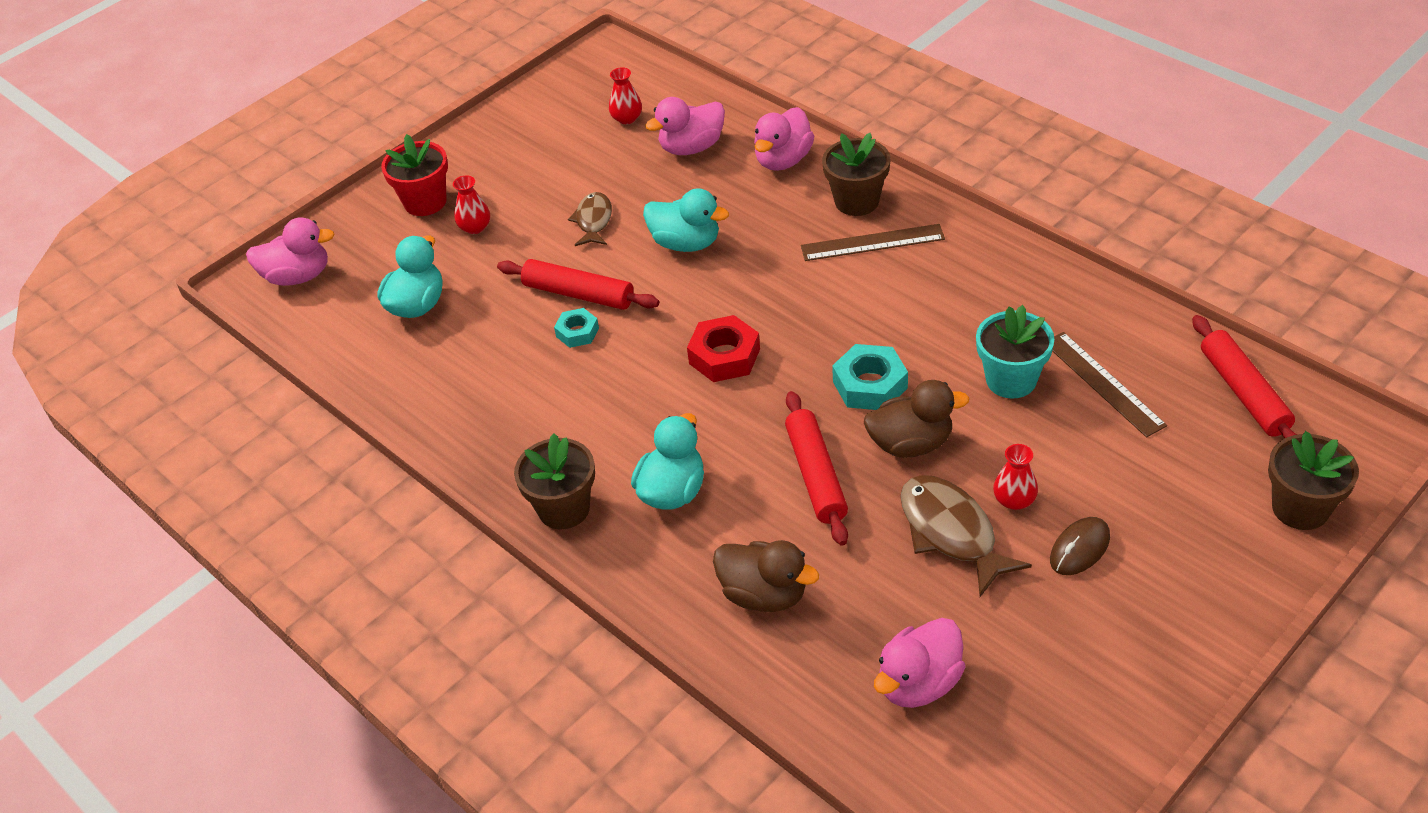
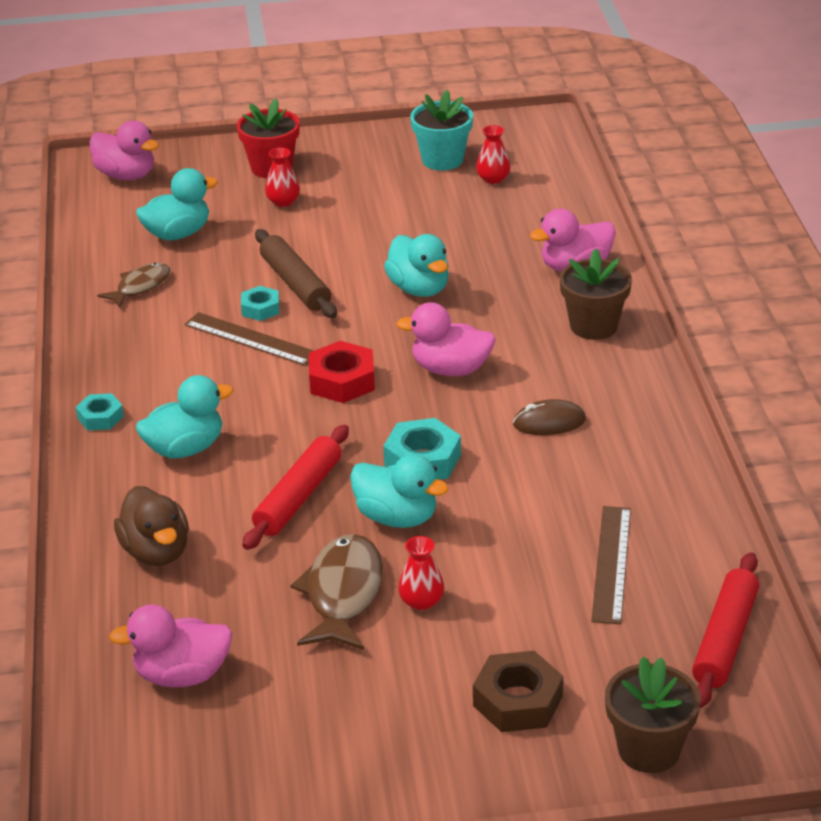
camera: 35 degrees right, 10 degrees down
red rolling pin [497,259,659,310] -> brown rolling pin [255,229,337,318]
brown flower pot [514,433,595,529] -> turquoise nut [76,393,124,431]
brown fish [568,192,612,246] -> brown fish moved to [97,263,170,308]
pink duck [645,97,725,155] -> pink duck moved to [396,302,496,376]
brown ruler [801,224,945,261] -> brown ruler moved to [185,312,314,366]
brown duck [864,380,969,458] -> turquoise duck [350,454,449,528]
turquoise flower pot [976,305,1054,398] -> turquoise flower pot moved to [410,90,473,171]
brown mouse [1050,517,1110,575] -> brown mouse moved to [513,399,586,435]
none -> brown nut [473,651,563,732]

